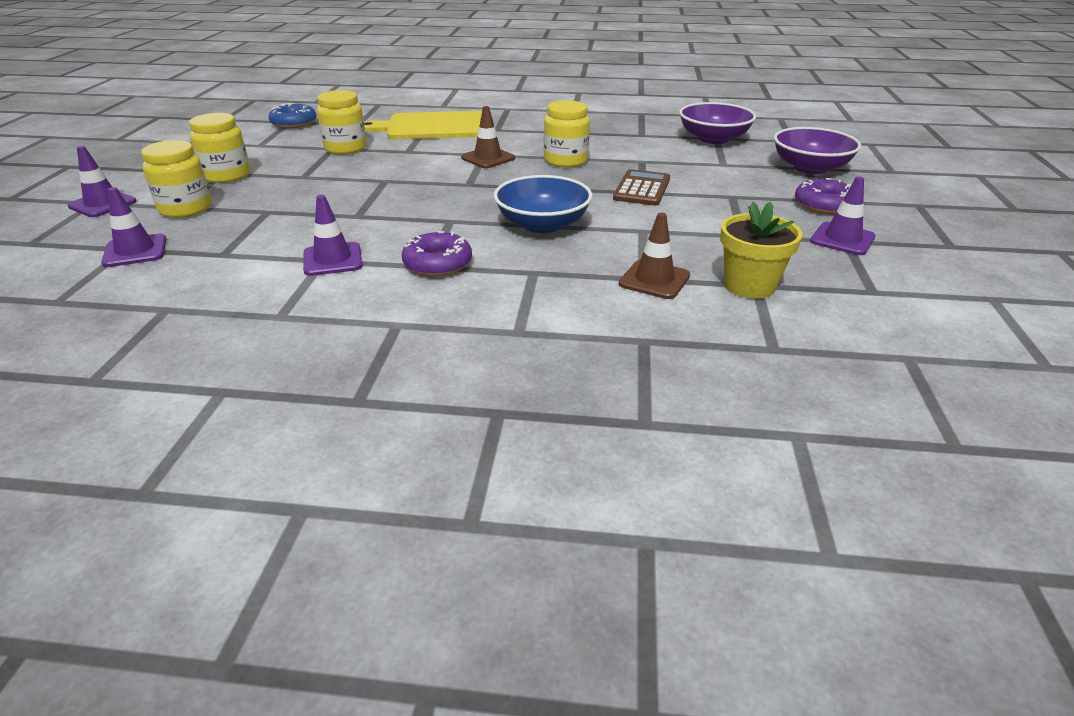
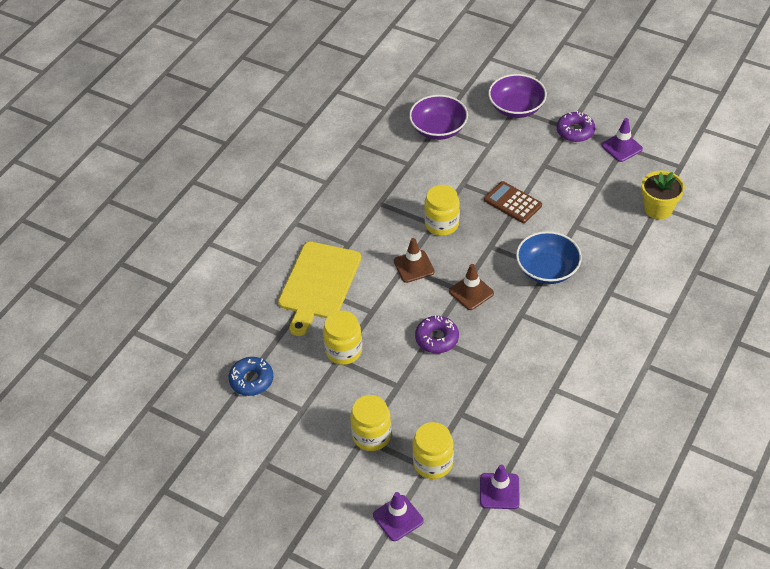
camera: 65 degrees left, 15 degrees up
purple traffic cone [303,195,363,276] -> none
purple donut [402,231,472,277] -> purple donut moved to [415,315,459,353]
brown traffic cone [619,213,690,299] -> brown traffic cone moved to [449,264,494,310]

